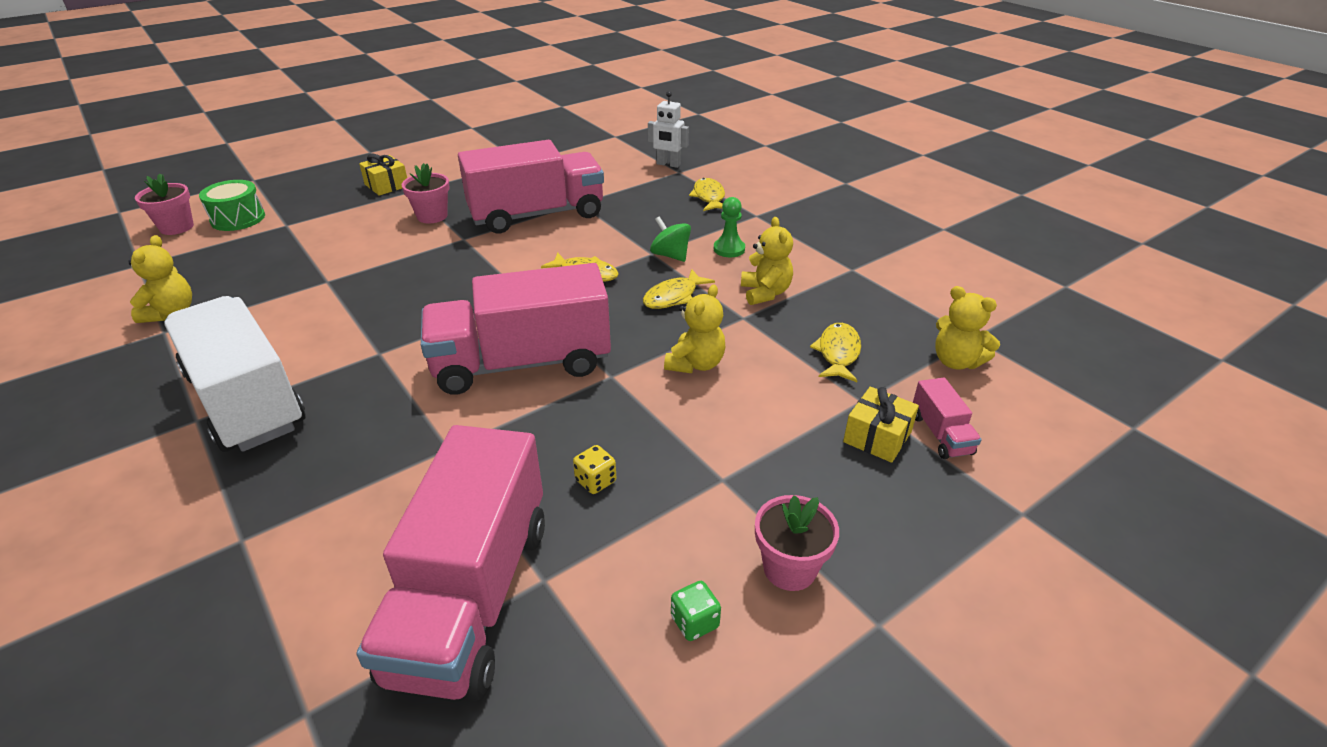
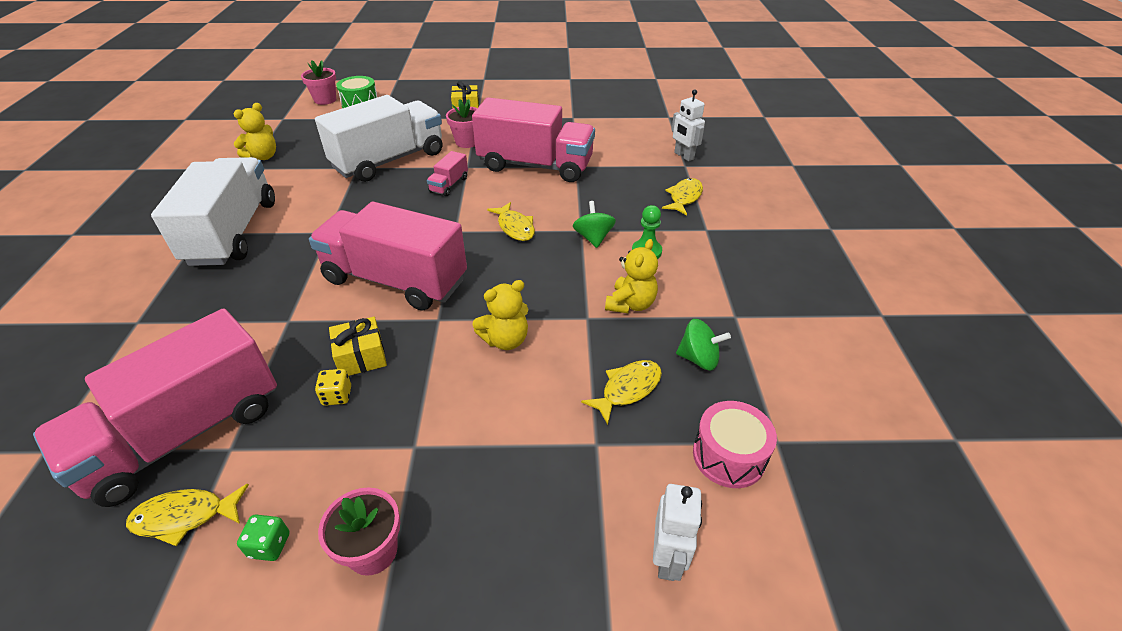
camera: 35 degrees right, 5 degrees up
yellow fish [643,269,715,309] -> yellow fish moved to [126,484,249,546]
yellow gift [843,387,919,463] -> yellow gift moved to [329,317,387,376]
pink truck [913,378,981,459] -> pink truck moved to [427,151,468,196]
yellow teddy bear [935,286,1000,370] -> pink drum [693,401,777,488]
none -> white truck [315,95,443,182]
none -> white robot [653,484,702,581]
none -> green spinning top [676,319,731,371]

